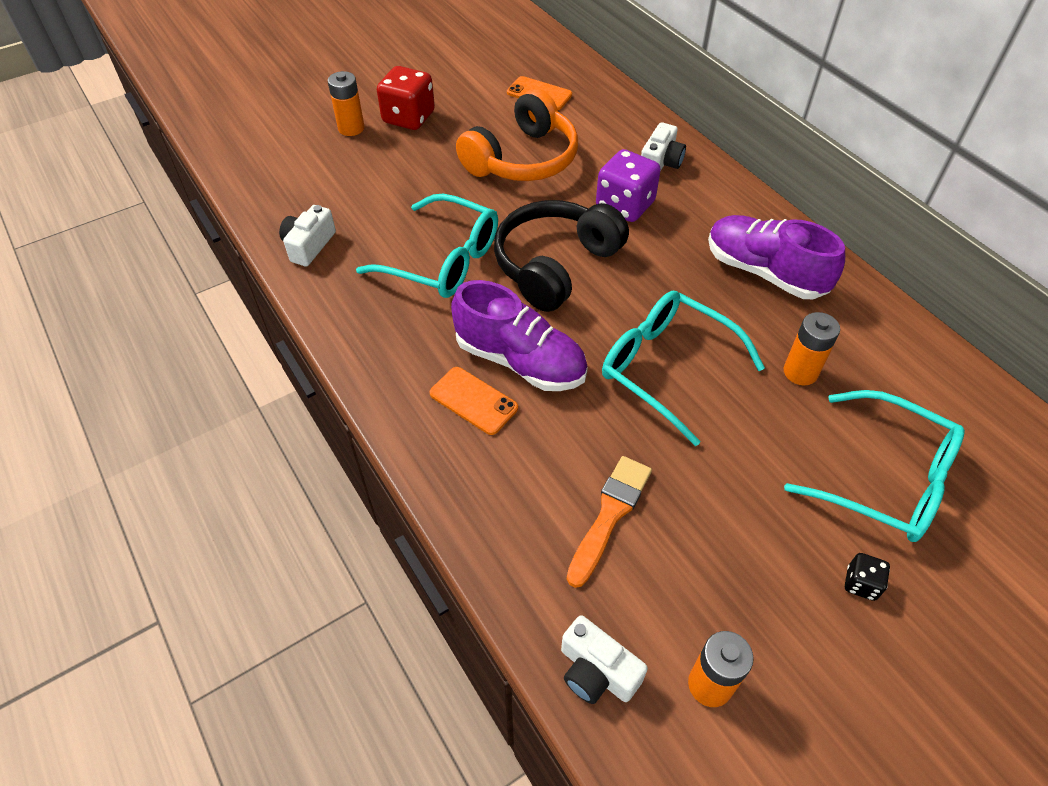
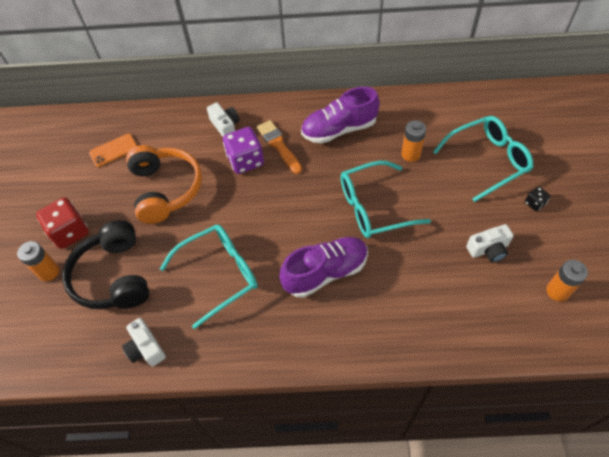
camera: 55 degrees left, 5 degrees up
orange phone [430,367,518,435] -> none
black headphones [494,200,629,312] -> black headphones moved to [62,220,150,309]
white camera [561,615,648,704] -> white camera moved to [466,224,514,263]
orange brush [567,456,652,588] -> orange brush moved to [257,120,302,174]

